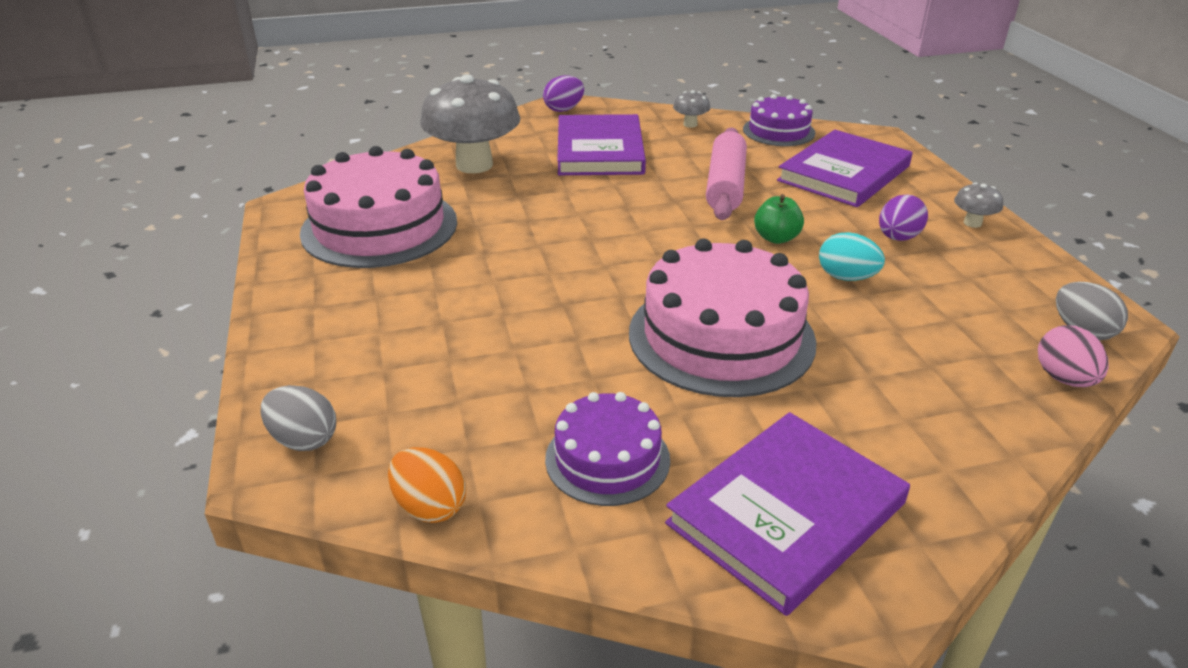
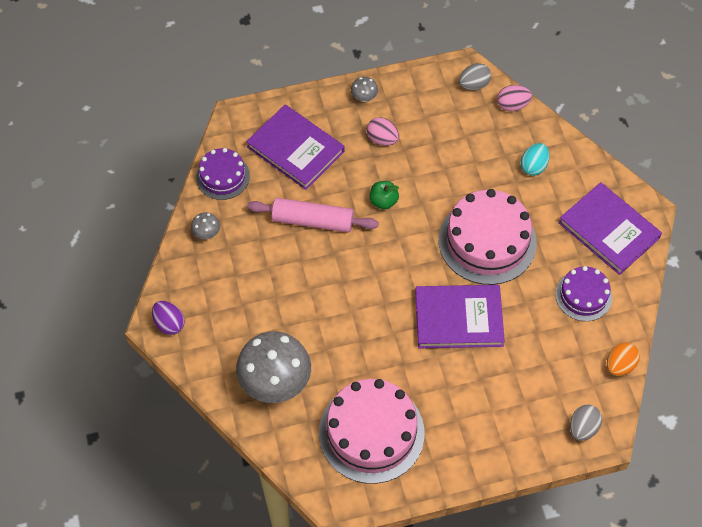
camera: 90 degrees left, 25 degrees up
purple book [557,114,646,175] -> purple book moved to [415,285,505,348]
turquoise egg [819,232,885,281] -> turquoise egg moved to [521,143,550,176]
purple egg [879,194,928,241] -> pink egg [367,117,399,146]

